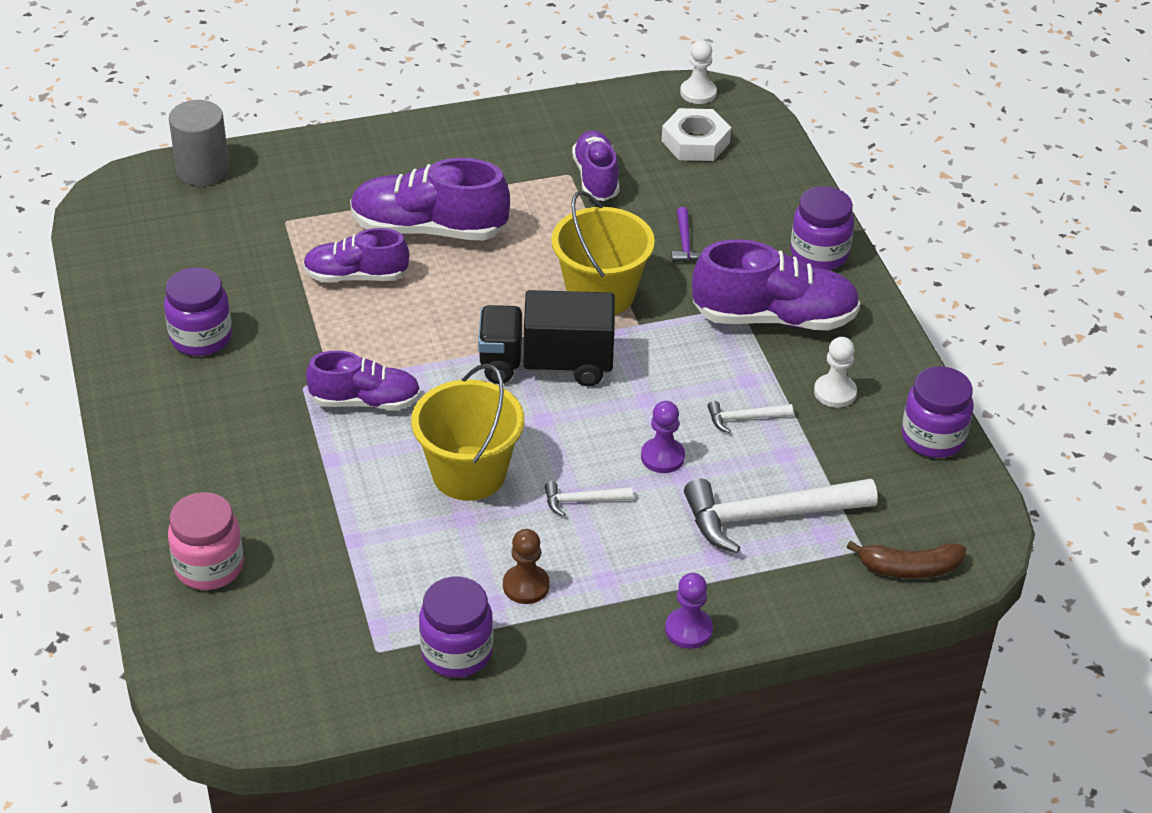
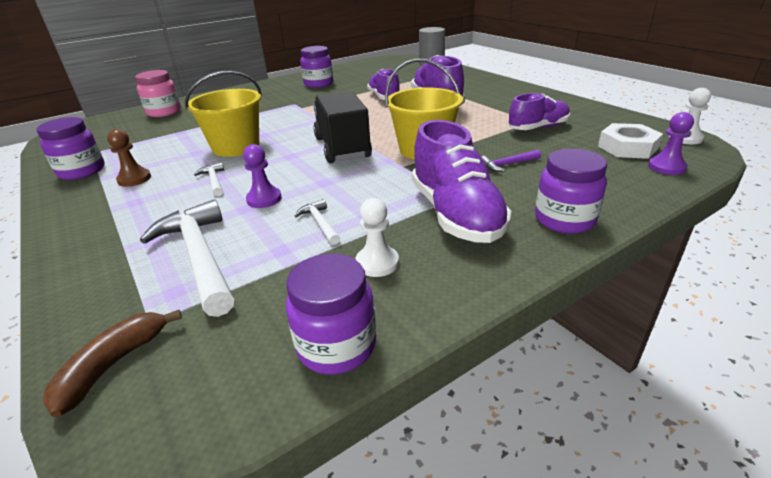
camera: 75 degrees right, 10 degrees down
purple shoe [306,350,421,410] -> none
purple pawn [665,573,713,649] -> purple pawn moved to [648,112,694,175]
brown banana [847,541,966,579] -> brown banana turned 45 degrees clockwise [43,310,182,417]

